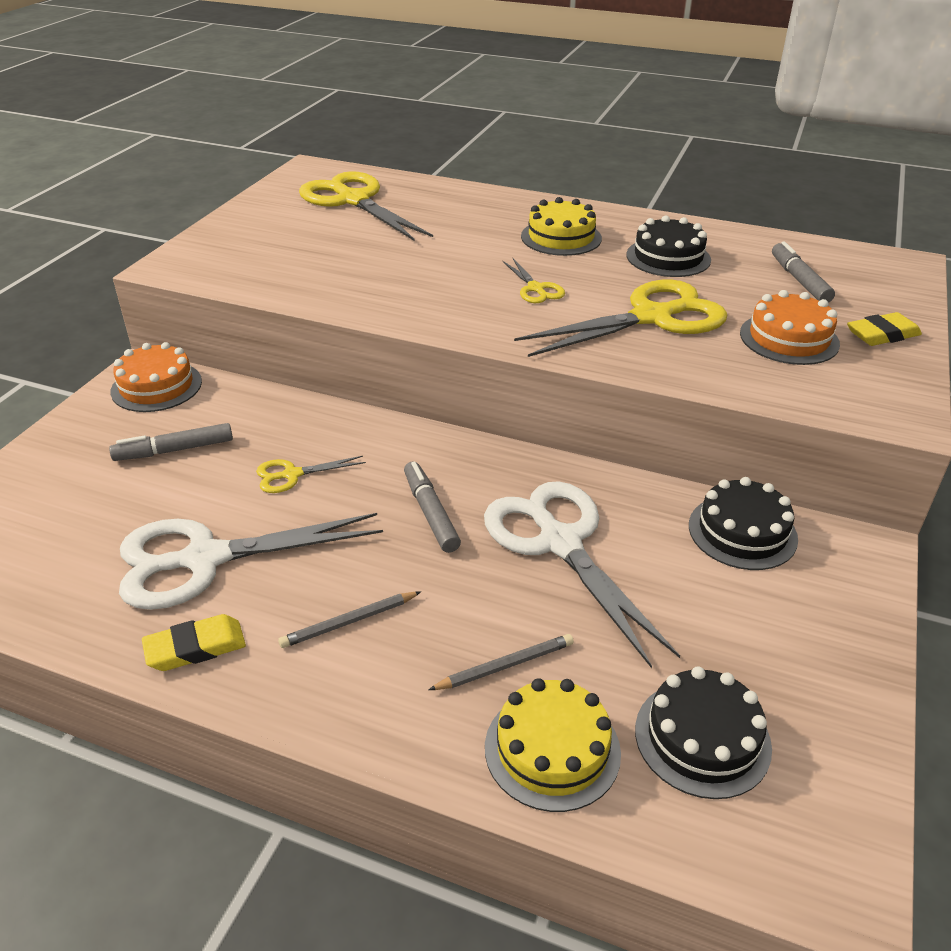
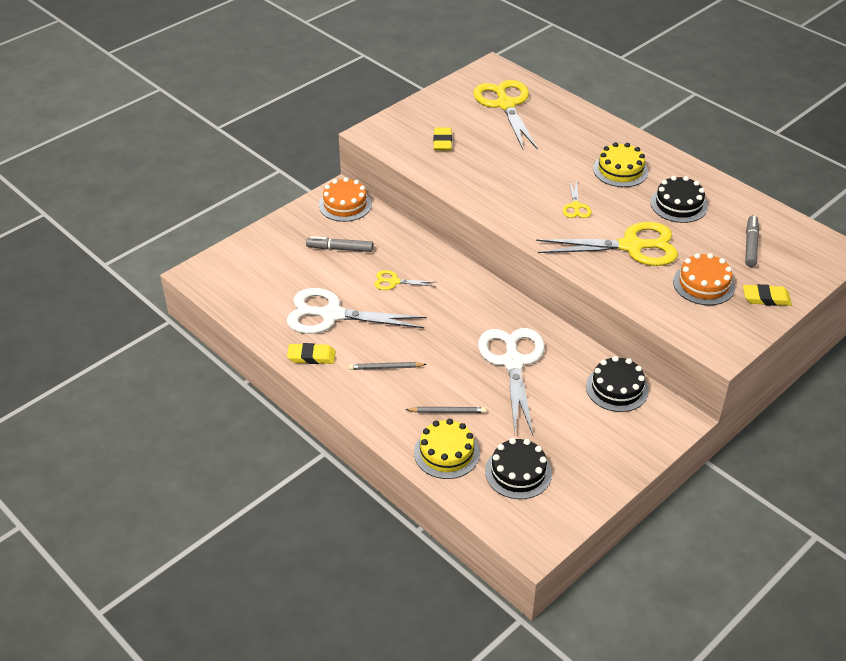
camera: 25 degrees right, 5 degrees up
grey marker [404,462,461,553] -> none
none -> yellow eraser [433,128,452,151]

